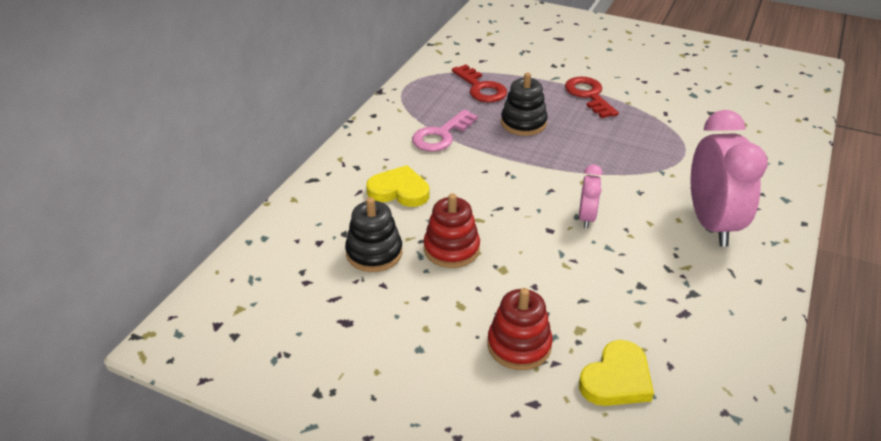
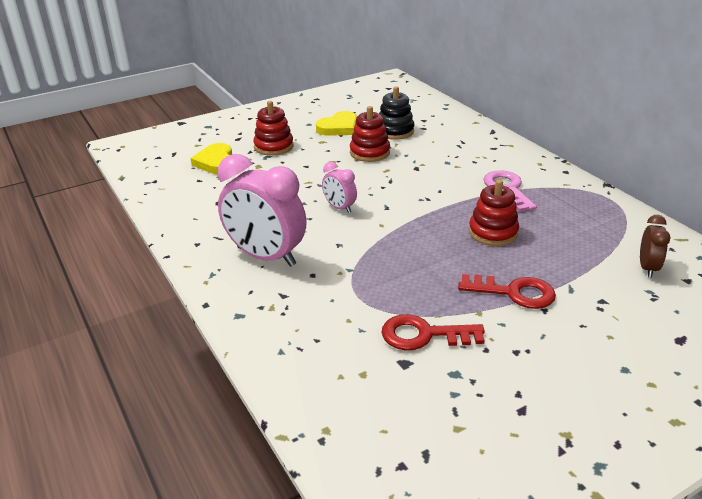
camera: 125 degrees right, 5 degrees down
yellow heart [366,165,430,207] -> yellow heart moved to [316,111,357,136]
red key [452,65,507,102] -> red key moved to [381,314,485,350]
black stacking toy [501,73,548,136] -> red stacking toy [469,180,519,246]
none -> brown clock [640,215,670,278]

